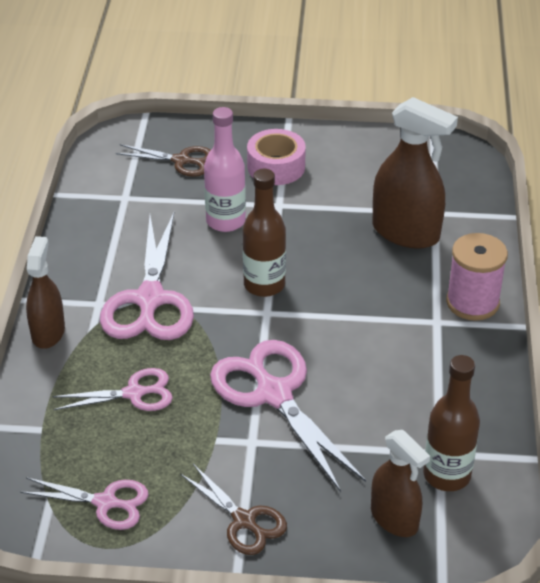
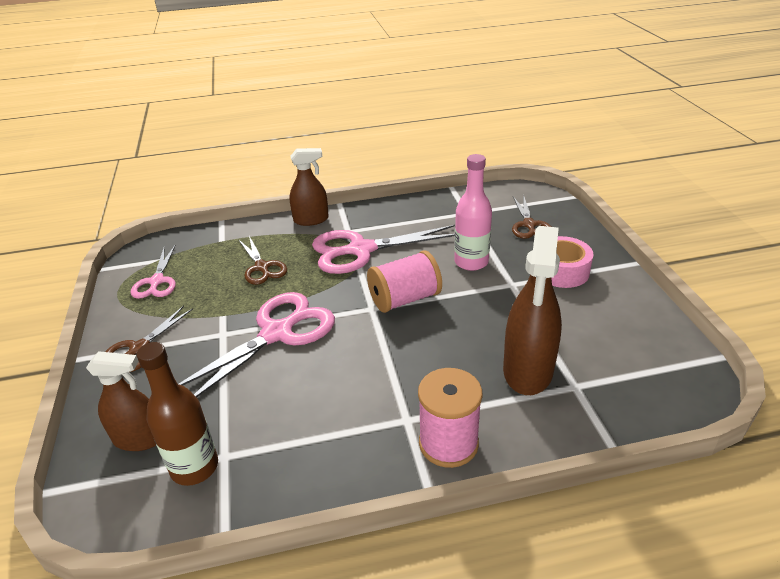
camera: 75 degrees right, 5 degrees down
pink scissors [52,368,173,411] -> brown scissors [238,236,287,285]
brown bottle [243,169,286,297] -> pink spool [367,251,442,313]
brown spray bottle [371,430,430,537] -> brown spray bottle turned 120 degrees counterclockwise [86,351,156,451]

